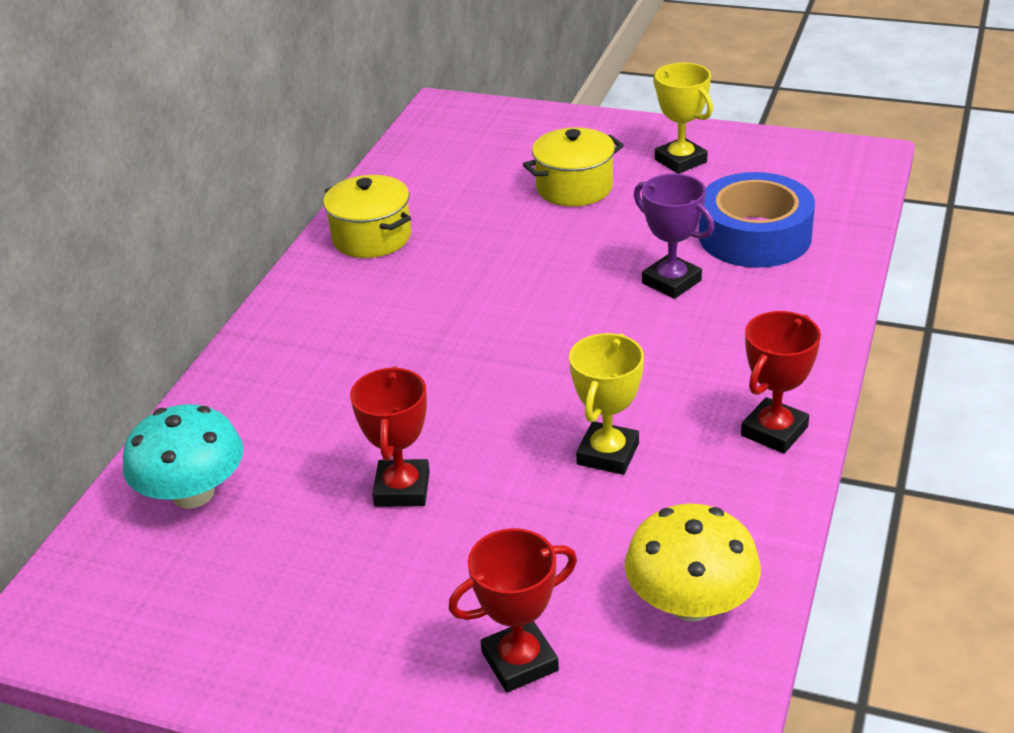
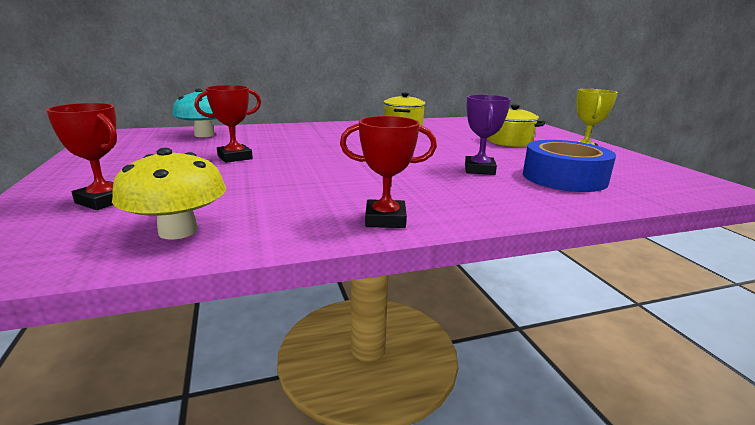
camera: 50 degrees right, 15 degrees down
yellow trophy [569,333,644,475] -> none

